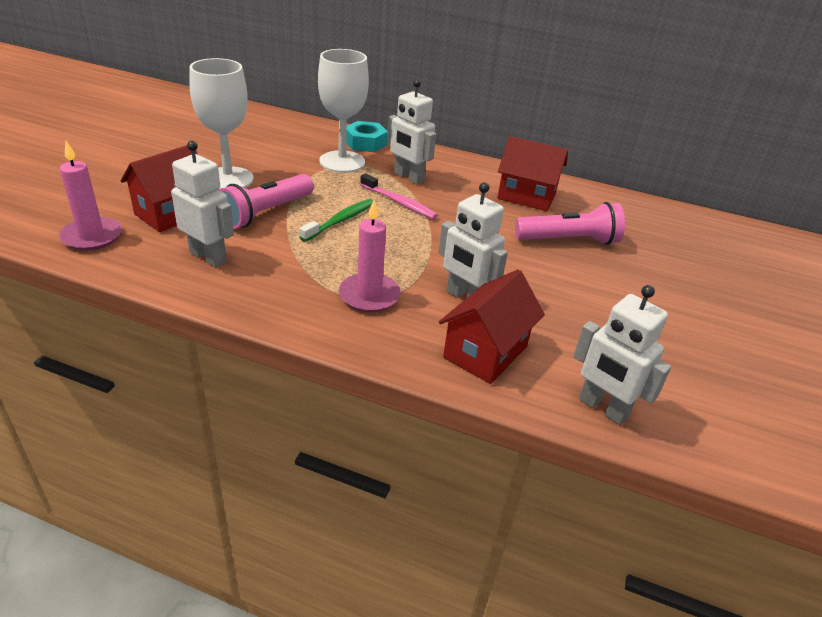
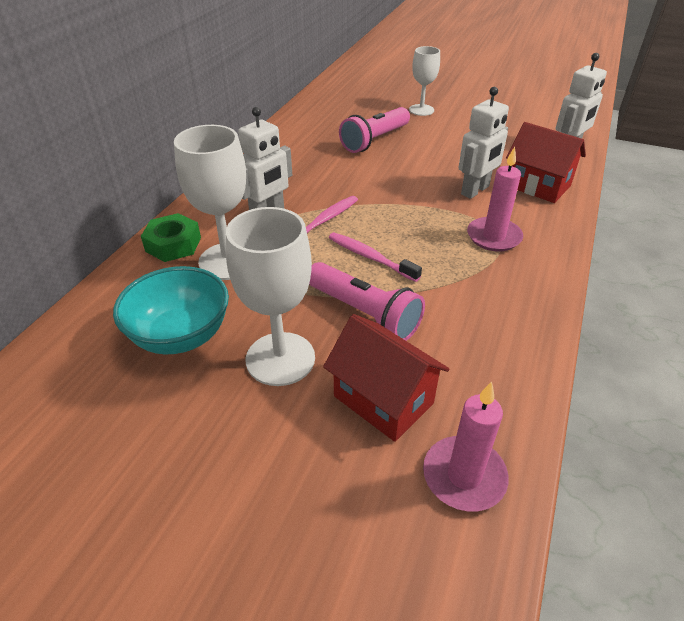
camera: 85 degrees left, 5 degrees up
white robot [171,141,234,267] -> none
green toothbrush [300,199,373,242] -> pink toothbrush [329,232,422,282]
turquoise nut [347,121,387,152] -> green nut [141,213,201,262]
red house [497,136,568,211] -> none
pink flashlight [515,202,625,245] -> pink flashlight turned 135 degrees counterclockwise [339,107,410,153]
none -> turquoise bowl [113,266,229,355]
none -> white goblet [409,46,440,116]

